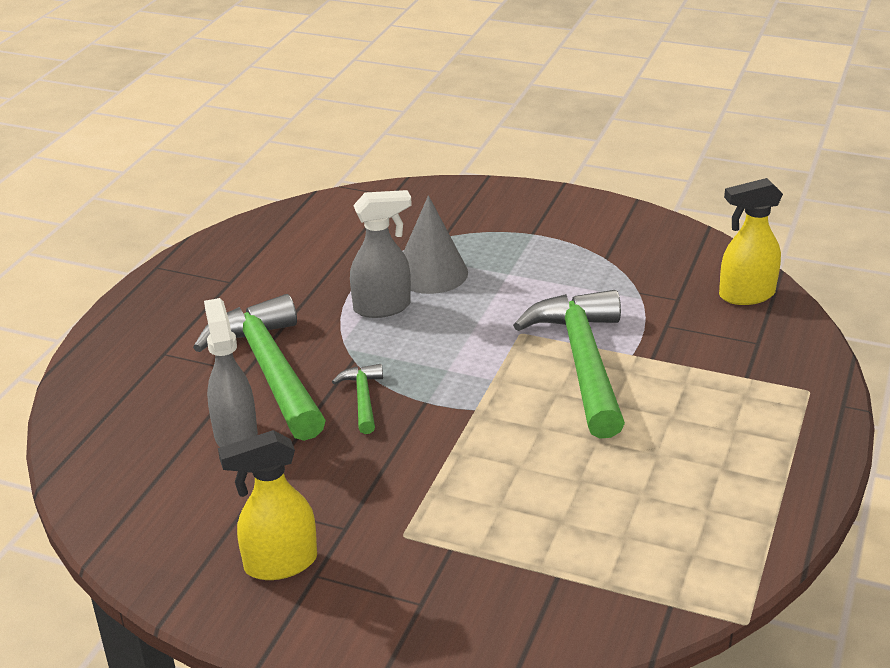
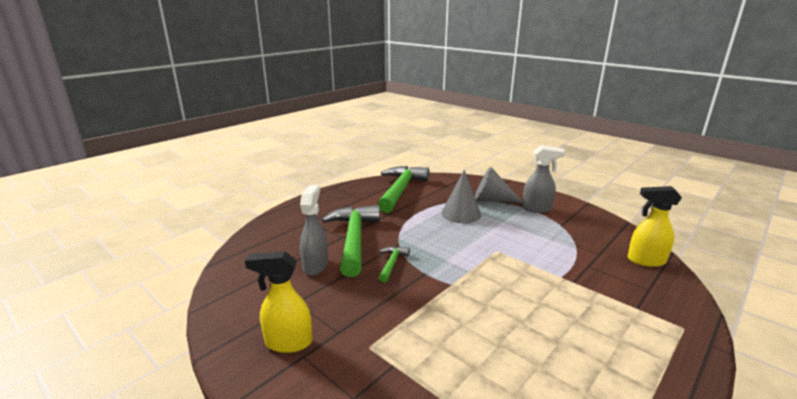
camera: 20 degrees right, 10 degrees down
grey spray bottle [350,190,412,318] -> grey spray bottle moved to [522,146,565,213]
green hammer [513,290,625,439] -> green hammer moved to [377,166,429,213]
none -> grey cone [475,167,522,203]

